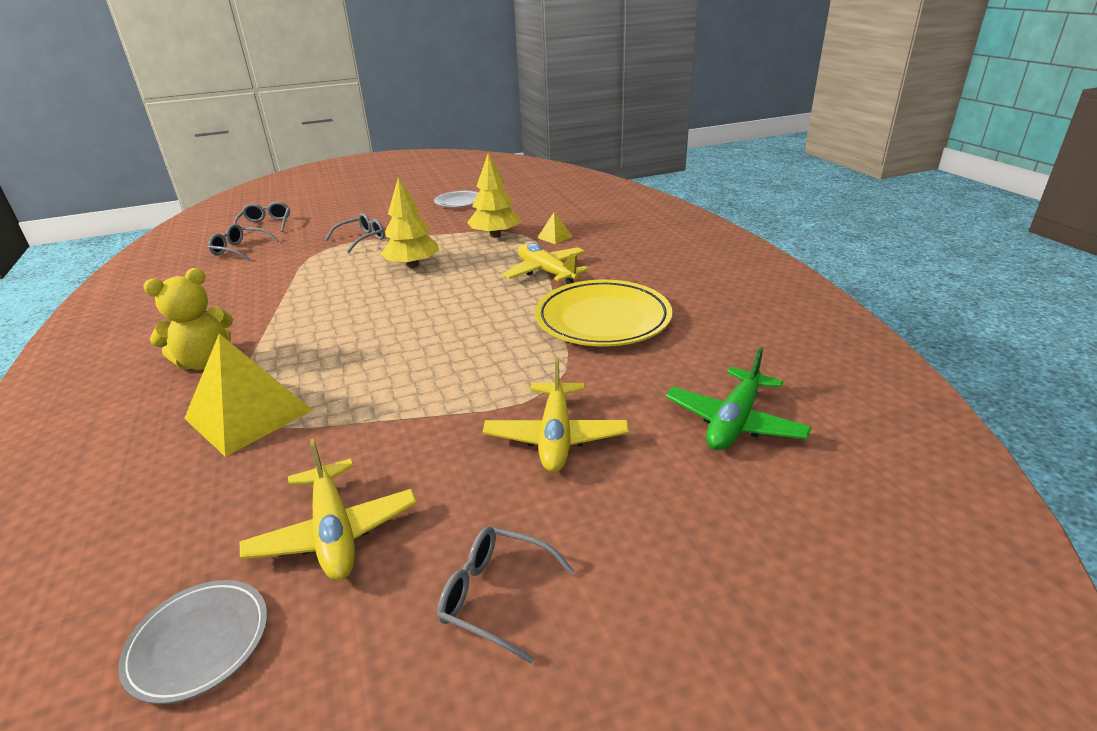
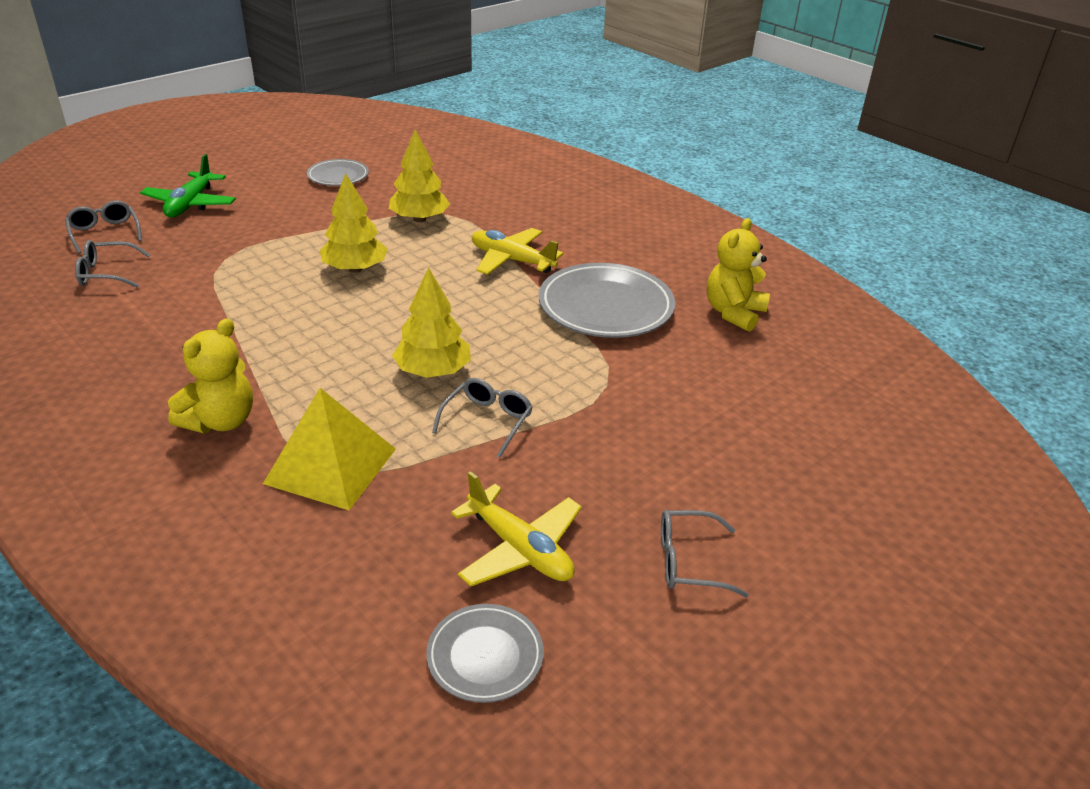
camera: 25 degrees left, 5 degrees up
grey glasses [325,213,385,253] -> grey glasses moved to [432,378,533,458]
yellow plane [483,357,629,472] -> none
yellow plate [535,280,673,346] -> grey plate [539,263,675,338]
yellow pyramid [537,212,573,244] -> none
green plane [665,348,812,450] -> green plane moved to [140,154,236,217]
none -> yellow tree [392,267,471,378]
none -> yellow teddy bear [707,218,770,332]

